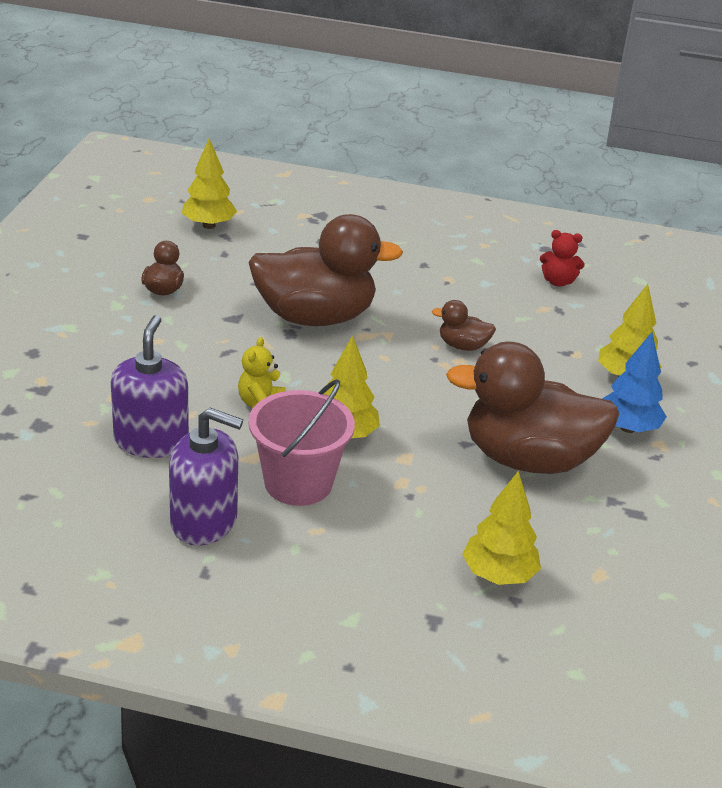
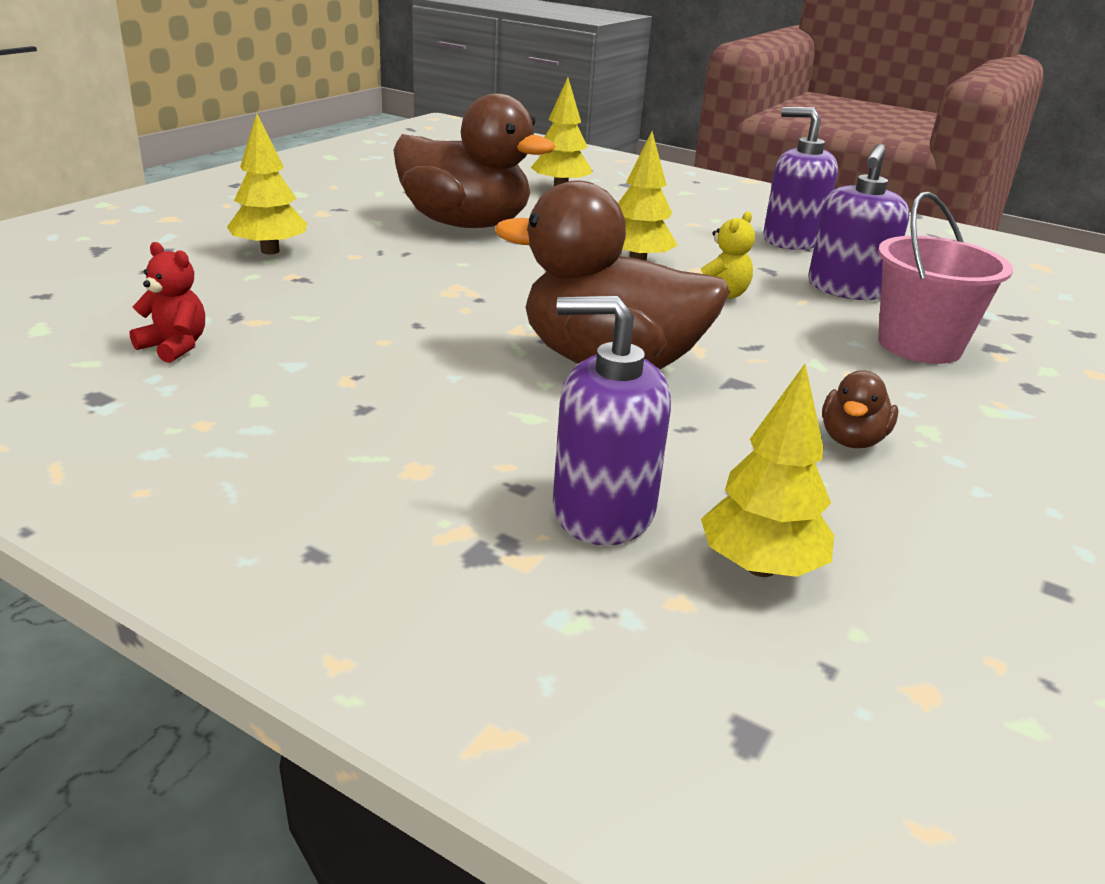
camera: 160 degrees left, 5 degrees down
pink bucket [249,379,355,506] -> pink bucket moved to [878,192,1013,364]
brown duck [432,300,496,351] -> none
blue tree [602,332,667,433] -> none
none -> purple soap dispenser [553,296,671,545]

